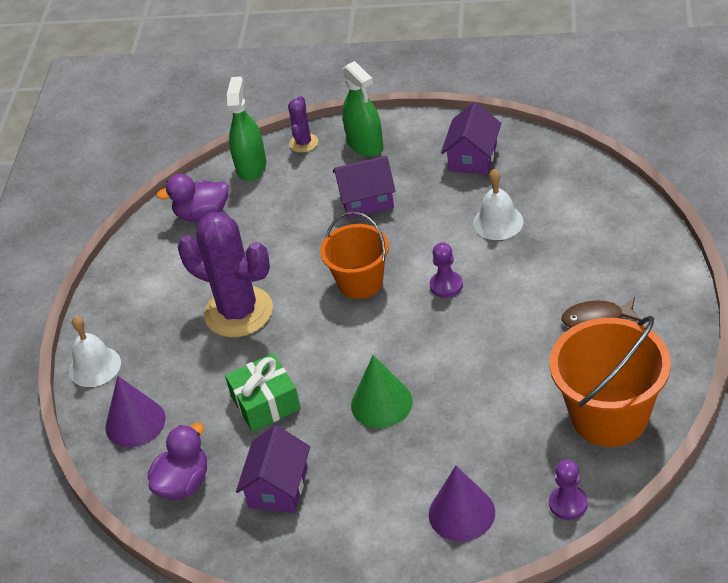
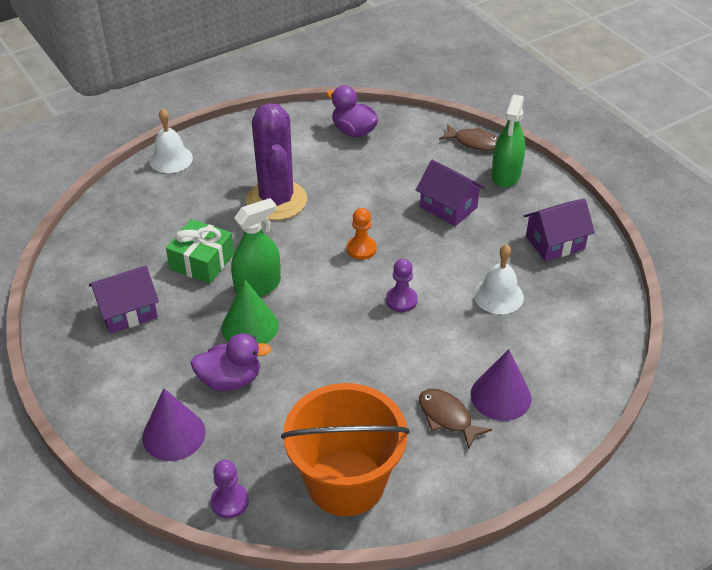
camera: 45 degrees right, 0 degrees up
purple cone [105,376,166,447] -> purple cone moved to [471,349,532,421]
purple duck [148,423,207,500] -> purple duck moved to [191,333,271,391]
green spray bottle [227,76,266,181] -> green spray bottle moved to [231,198,281,297]
purple cactus [288,96,318,153] -> brown fish [439,124,498,151]
orange bucket [320,211,389,299] -> orange pawn [347,208,377,260]

